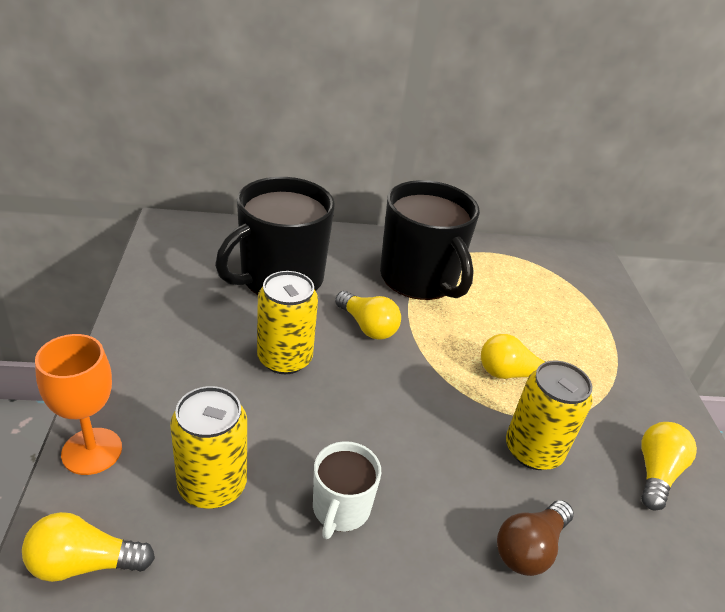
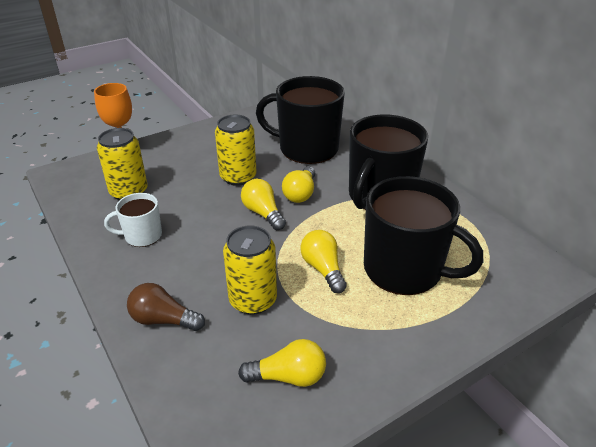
camera: 65 degrees right, 0 degrees up
yellow light bulb [22,512,155,582] -> yellow light bulb moved to [241,179,286,230]
none -> black mug [364,176,483,295]

